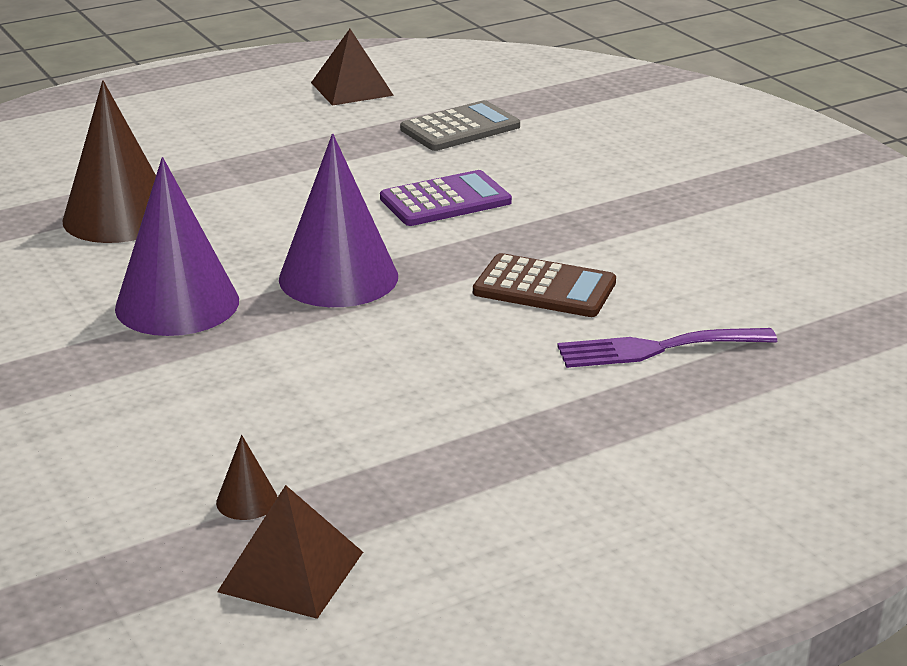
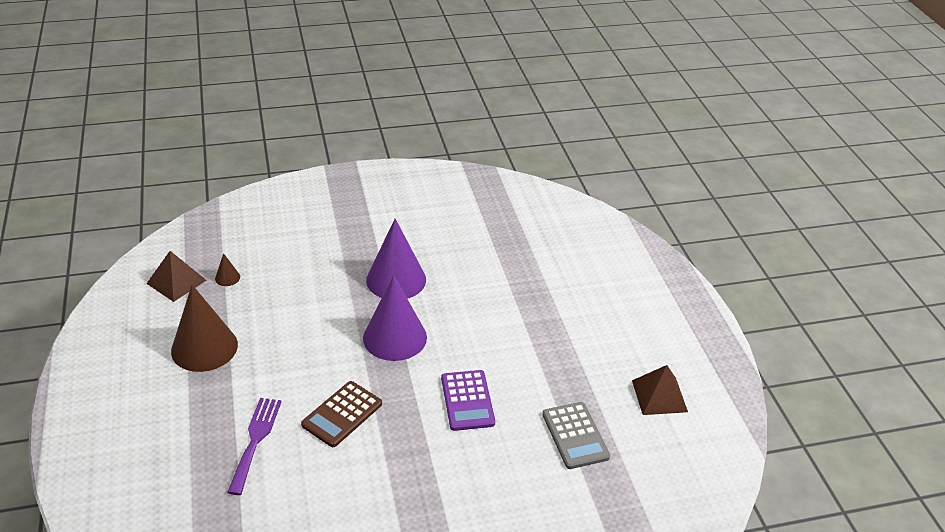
camera: 105 degrees right, 10 degrees up
brown cone [62,80,156,243] -> brown cone moved to [171,285,238,372]

